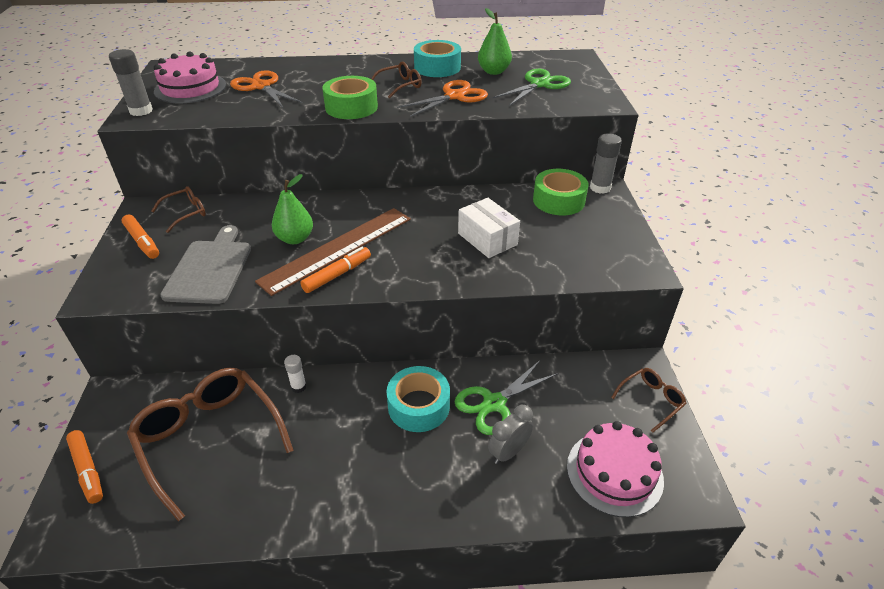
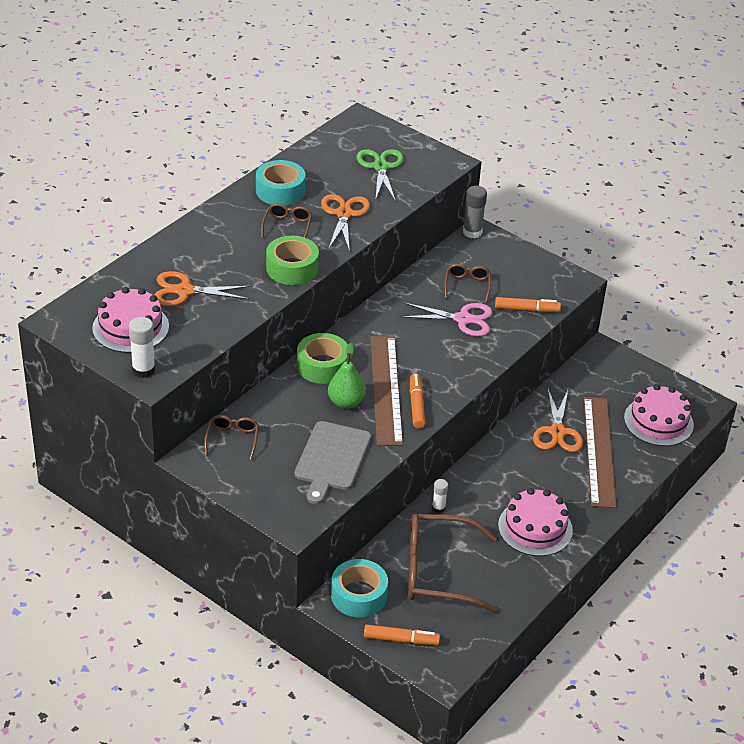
camera: 50 degrees left, 0 degrees up
grey glue stick [109,49,153,116] -> white glue stick [129,317,155,378]
orange marker [121,214,159,259] -> orange marker moved to [495,297,561,312]
grey cutting board [160,225,251,304] -> grey cutting board turned 120 degrees counterclockwise [295,421,371,504]
turquoise tape [387,366,450,432] -> turquoise tape moved to [331,559,388,618]
green scissors [455,360,558,435] -> orange scissors [533,389,583,452]
white box [458,198,520,258] -> pink scissors [401,302,493,336]
green pear [478,8,512,75] -> none
grey clock [488,405,533,464] -> brown ruler [584,397,617,508]
green tape [533,169,588,215] -> green tape moved to [297,333,348,384]
brown glasses [611,368,687,433] -> brown glasses moved to [444,264,491,303]
none -> pink cake [498,488,573,556]

